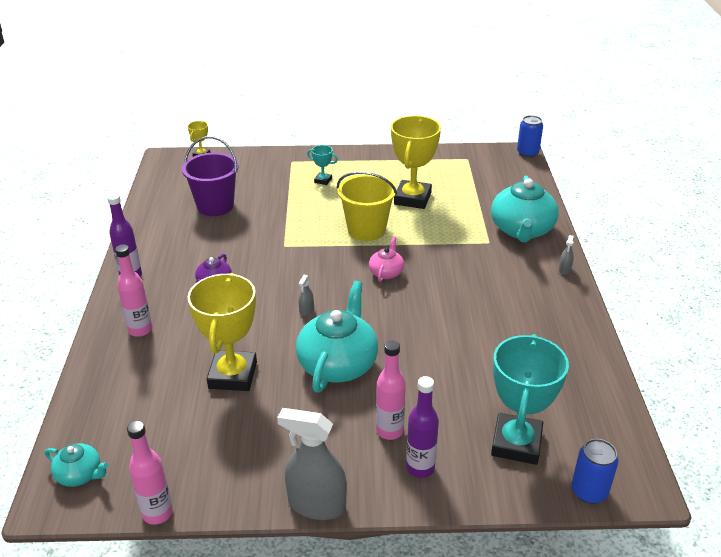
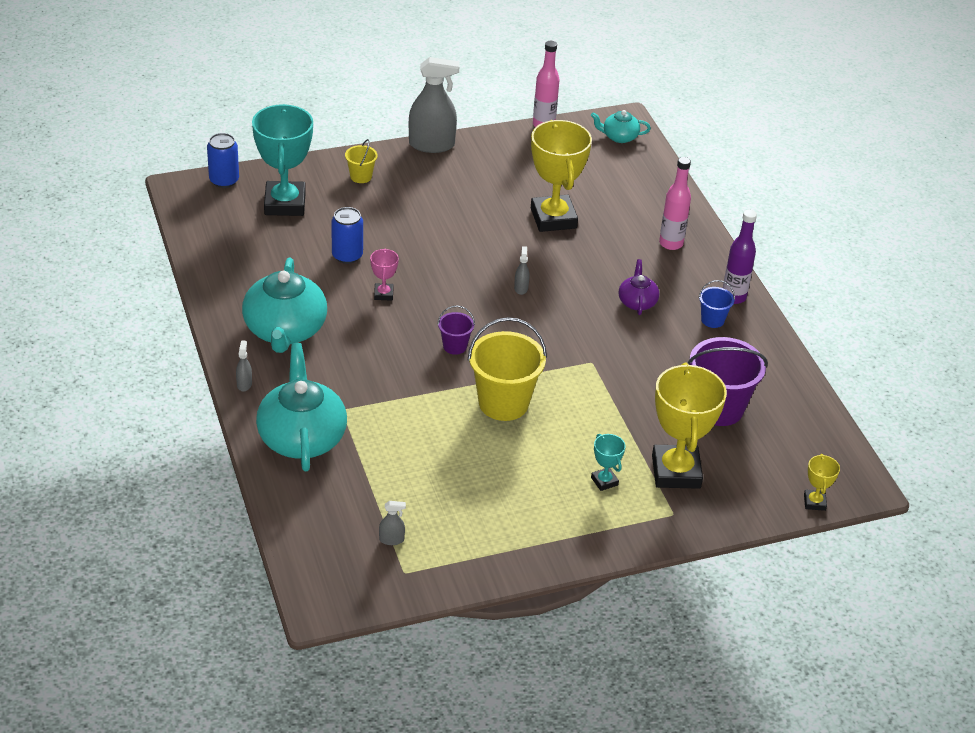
camera: 160 degrees right, 5 degrees up
turquoise teapot [296,281,378,392] -> turquoise teapot moved to [242,257,327,353]
turquoise trophy [307,145,338,185] -> turquoise trophy turned 60 degrees clockwise [591,434,626,491]
pink teapot [369,236,404,282] -> purple bucket [437,305,475,355]
pink bottle [376,340,406,440] -> none
yellow trophy [391,116,441,209] -> yellow trophy moved to [652,363,727,489]
purple bottle [406,376,439,478] -> yellow bucket [345,139,378,183]
blue can [517,115,543,158] -> blue can moved to [331,207,363,264]
none -> pink trophy [370,248,399,301]
none -> grey spray bottle [379,501,406,545]
none -> blue bucket [699,280,735,328]

